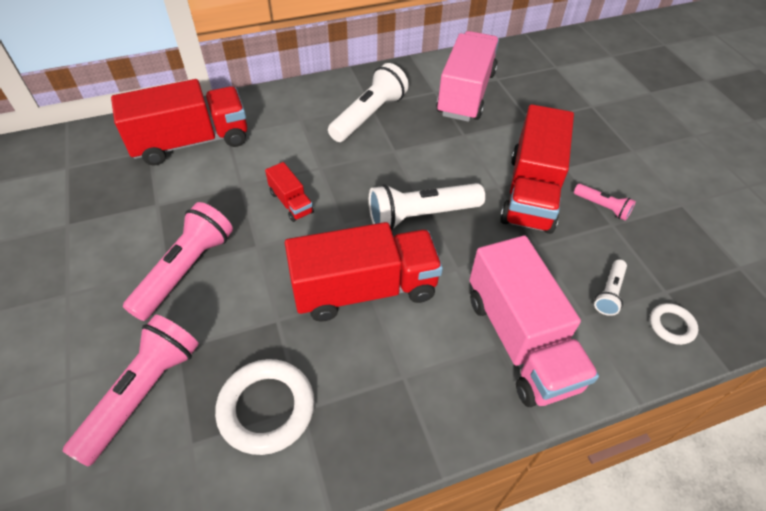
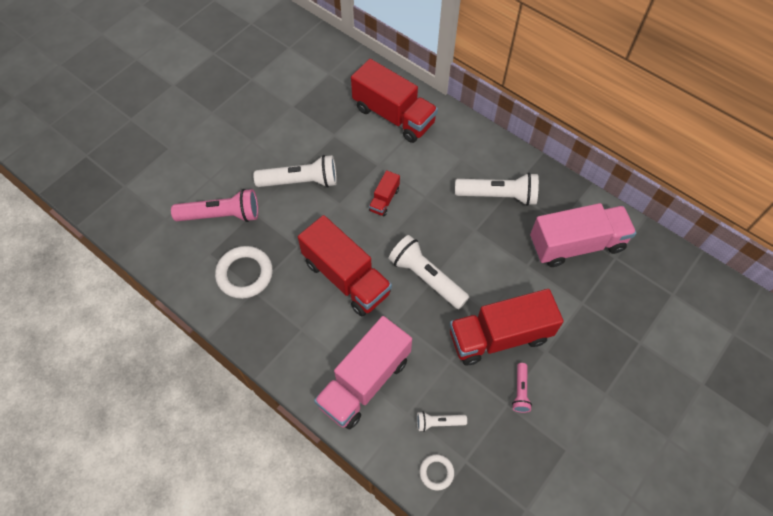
camera: 60 degrees right, 10 degrees up
pink flashlight [123,202,233,321] -> white flashlight [253,155,337,187]

